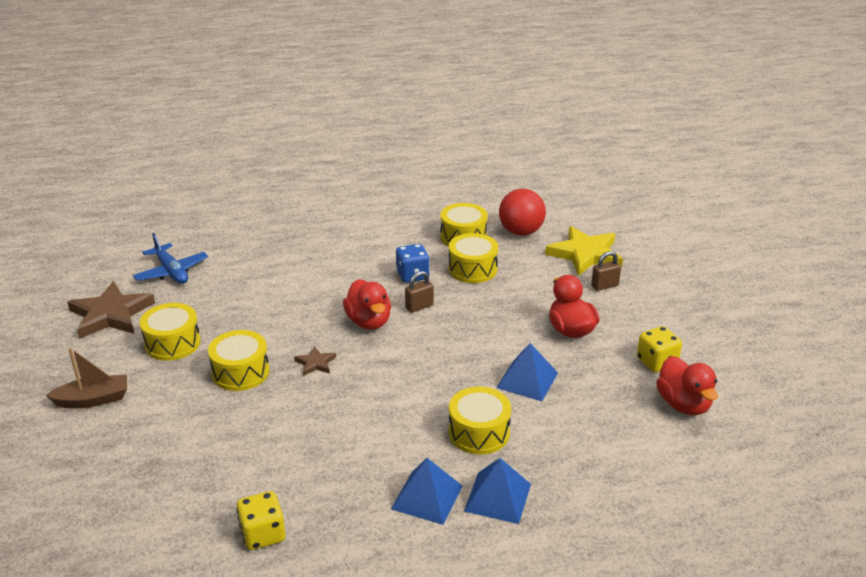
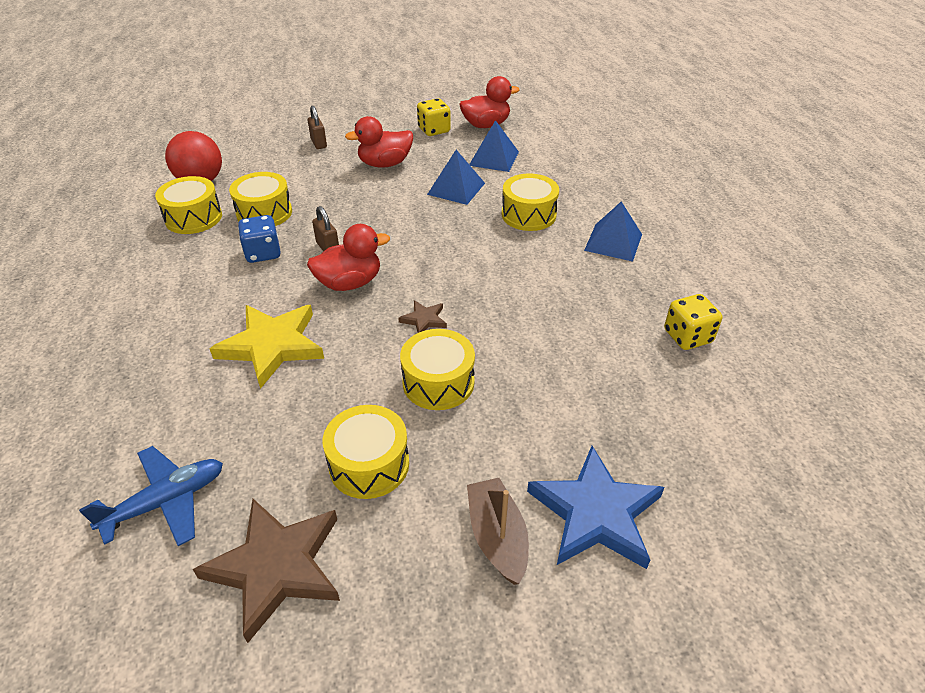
camera: 90 degrees left, 10 degrees up
blue pyramid [464,458,531,524] -> blue pyramid moved to [469,120,519,172]
yellow star [545,226,623,276] -> yellow star moved to [209,305,324,389]
none -> blue star [527,446,665,569]

